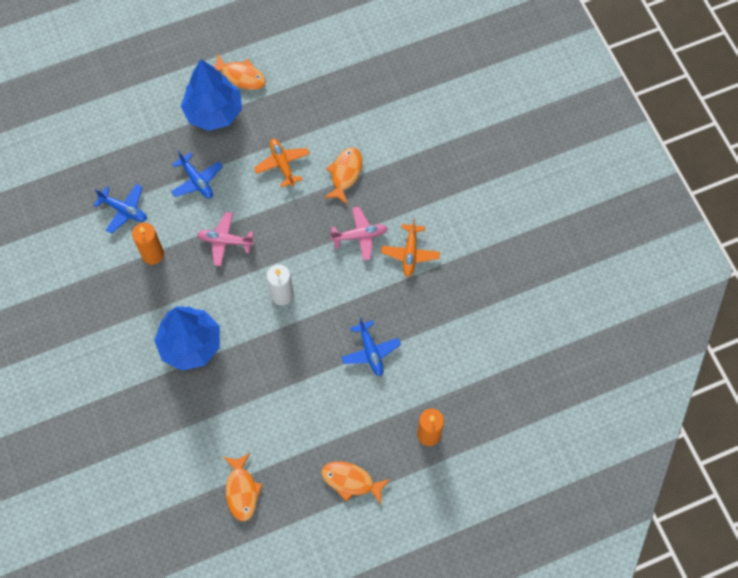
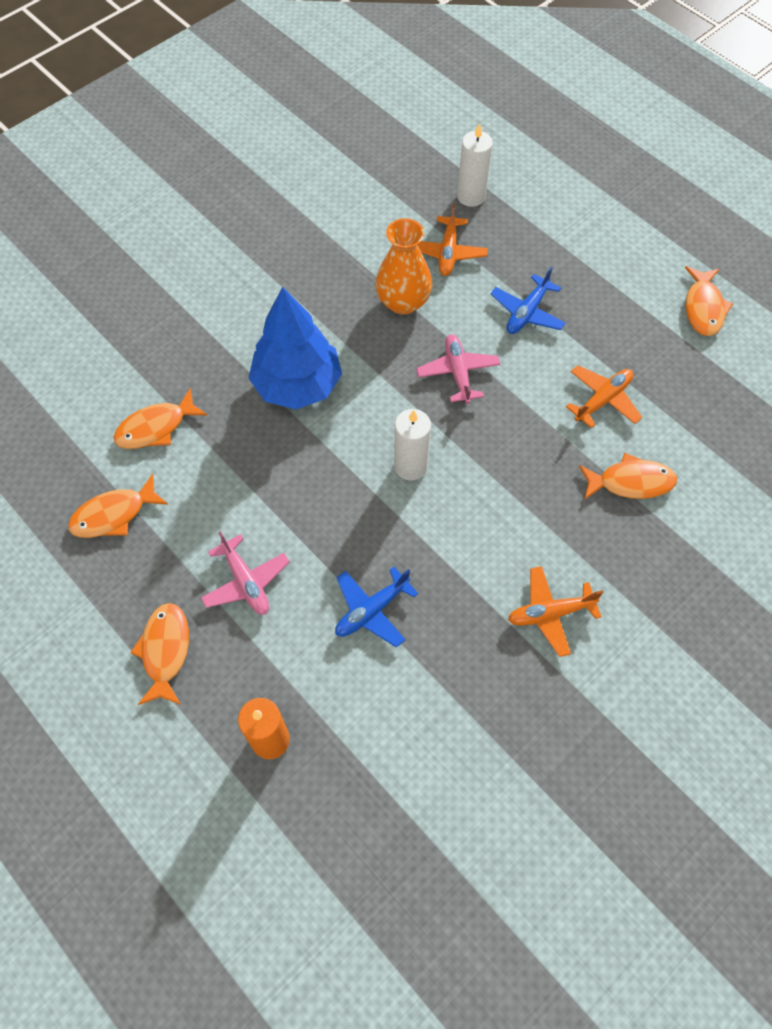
camera: 70 degrees right, 5 degrees down
blue plane [94,184,147,234] -> orange plane [418,203,488,276]
orange candle [132,223,164,265] -> orange vase [375,218,432,315]
blue tree [181,59,242,131] -> none
pink plane [330,207,388,261] -> pink plane moved to [201,531,290,615]
none -> orange fish [114,388,207,449]
none -> white candle [457,123,493,207]

